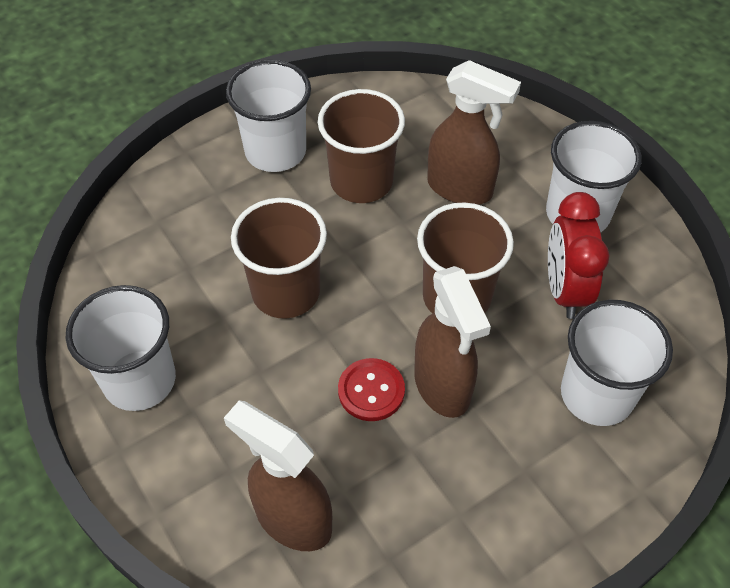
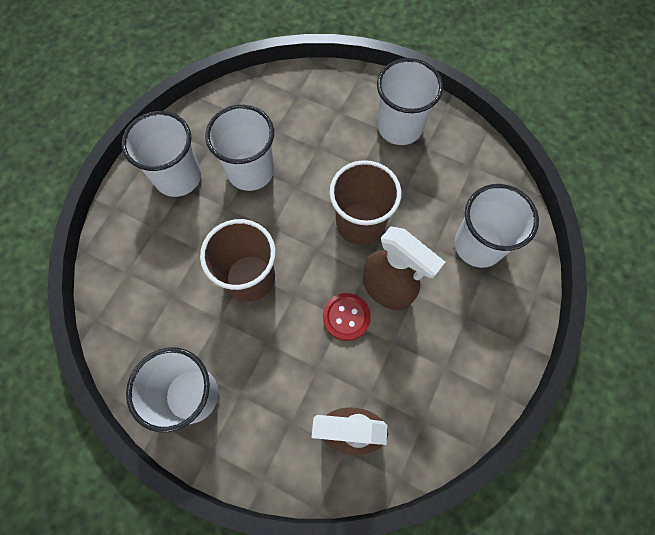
camera: 30 degrees left, 15 degrees up
brown cup [318,89,405,203] -> white cup [205,105,274,191]
brown spray bottle [427,60,521,205] -> none
red clock [548,192,610,319] -> none

